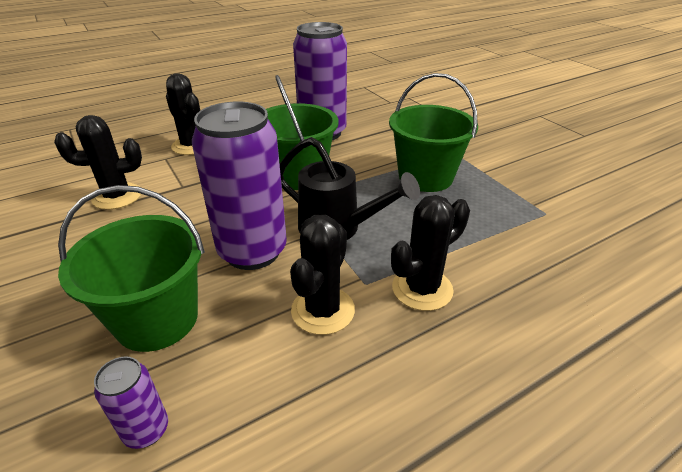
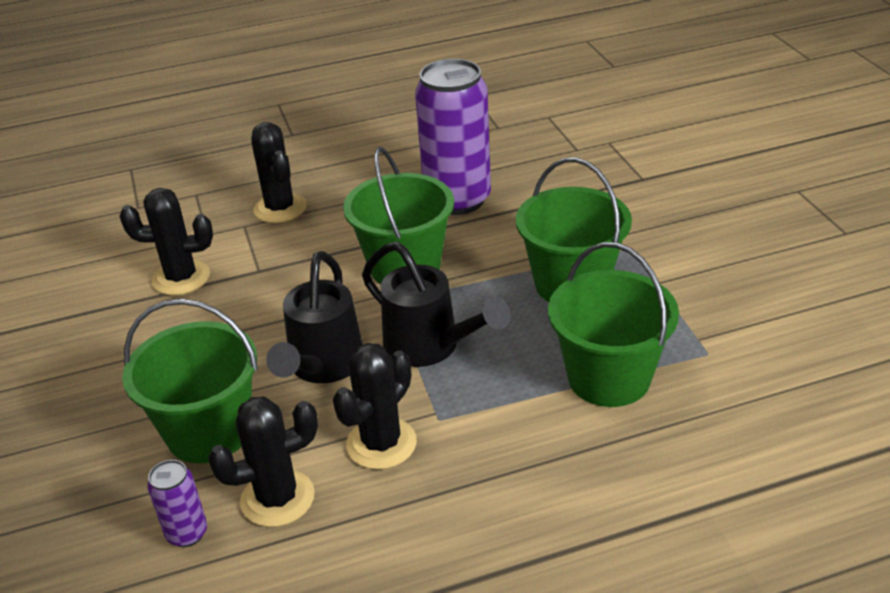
camera: 15 degrees right, 0 degrees up
purple can [192,102,287,270] -> black watering can [266,251,363,383]
black cactus [391,195,470,311] -> black cactus moved to [208,396,318,527]
none -> green bucket [548,242,679,407]

